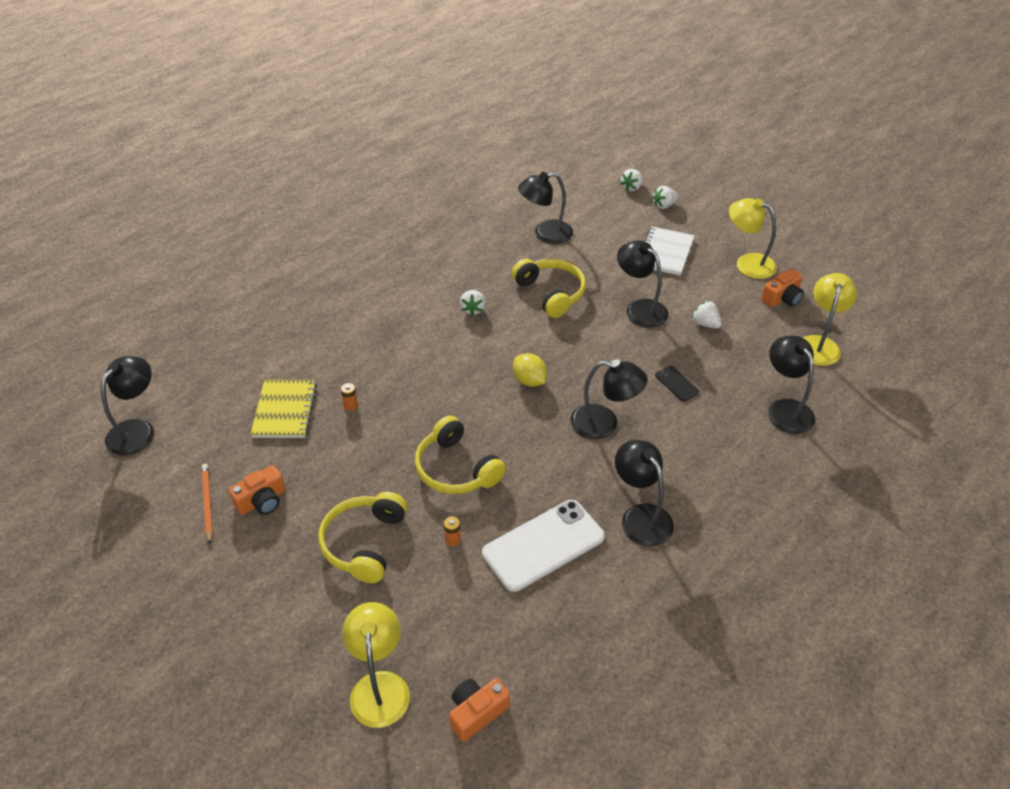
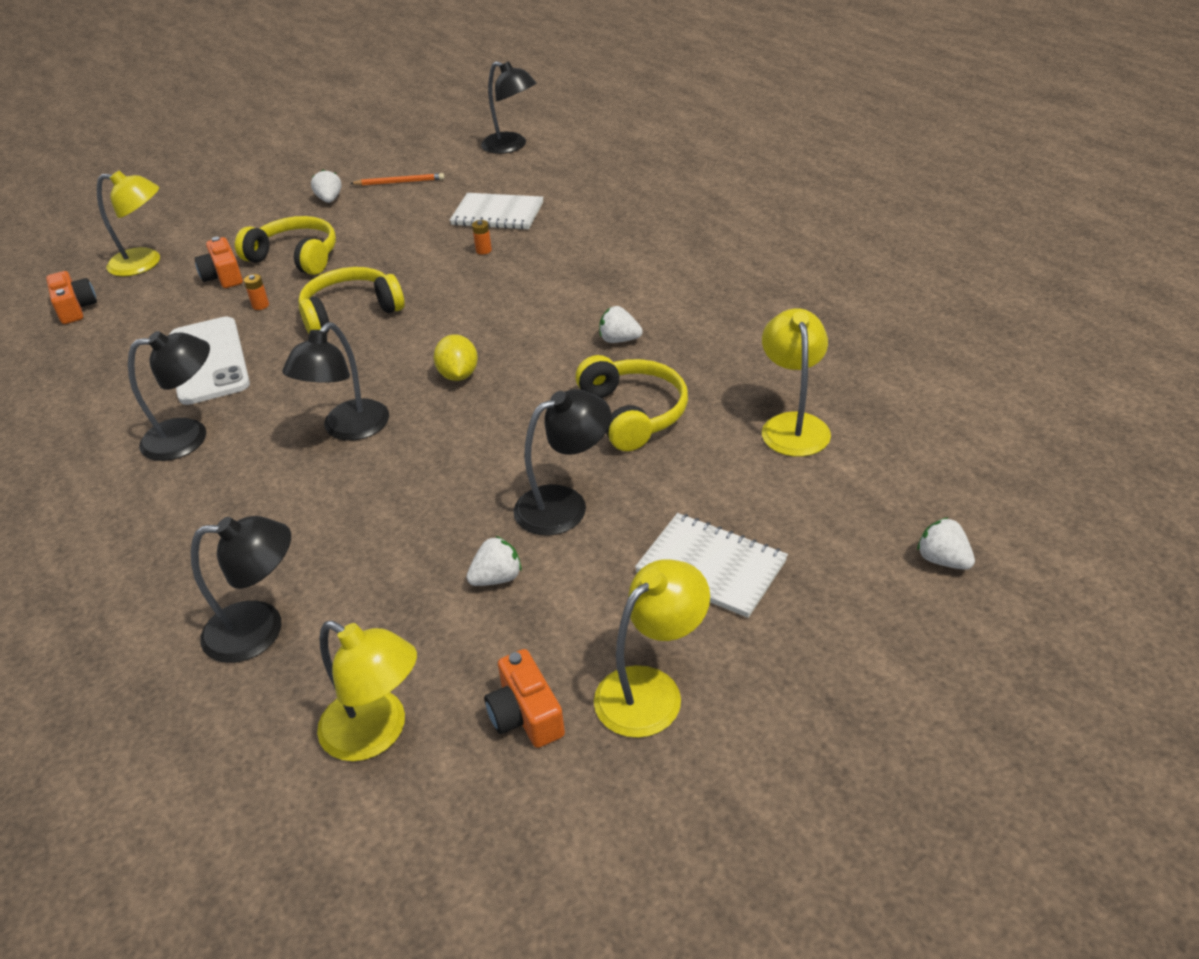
camera: 105 degrees right, 5 degrees down
orange camera [228,465,286,515] -> orange camera moved to [194,237,243,288]
yellow notebook [250,379,317,438] -> white notebook [450,193,544,230]
yellow headphones [512,259,586,318] -> yellow headphones turned 90 degrees counterclockwise [575,355,688,451]
yellow lemon [513,353,547,387] -> yellow lemon turned 75 degrees counterclockwise [434,334,478,381]
black lamp [518,172,573,244] -> yellow lamp [762,308,831,457]
white strawberry [653,186,679,209] -> white strawberry moved to [311,169,341,203]
black phone [655,366,699,401] -> none

